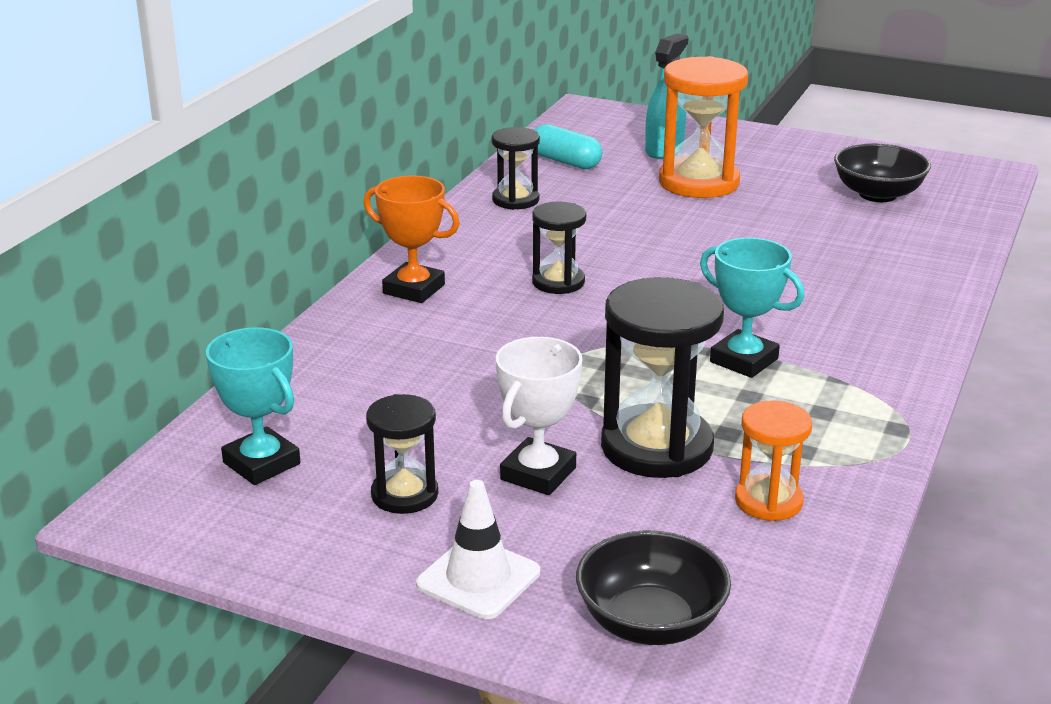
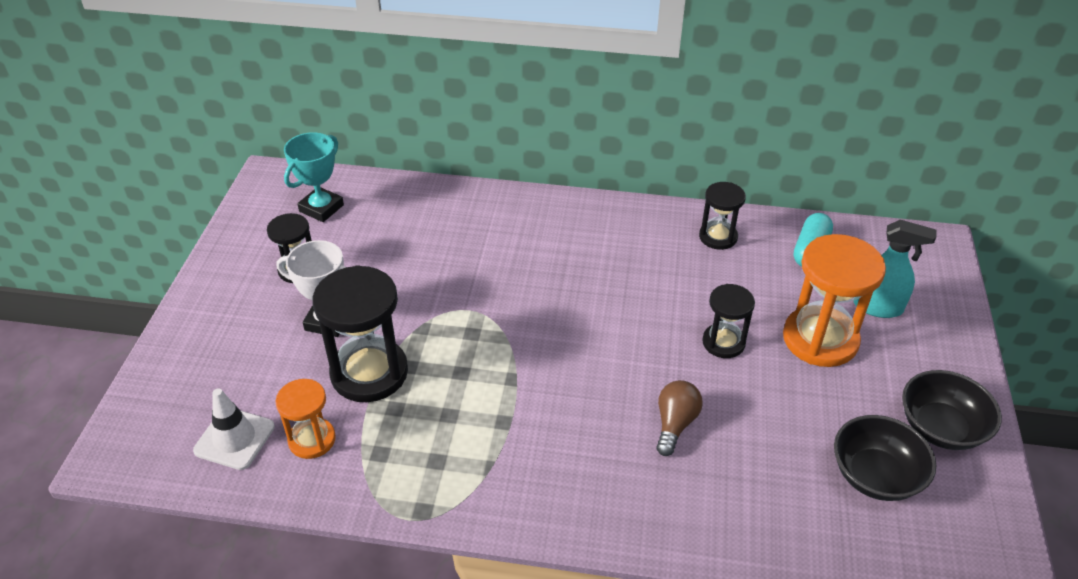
camera: 75 degrees right, 15 degrees up
orange trophy [364,175,460,303] -> none
white traffic cone [416,480,540,619] -> white traffic cone moved to [193,388,275,470]
black hourglass [532,202,586,294] -> black hourglass moved to [702,284,755,358]
black bowl [576,530,731,645] -> black bowl moved to [902,370,1002,450]
turquoise trophy [700,238,805,378] -> none
none -> brown light bulb [656,380,703,456]

